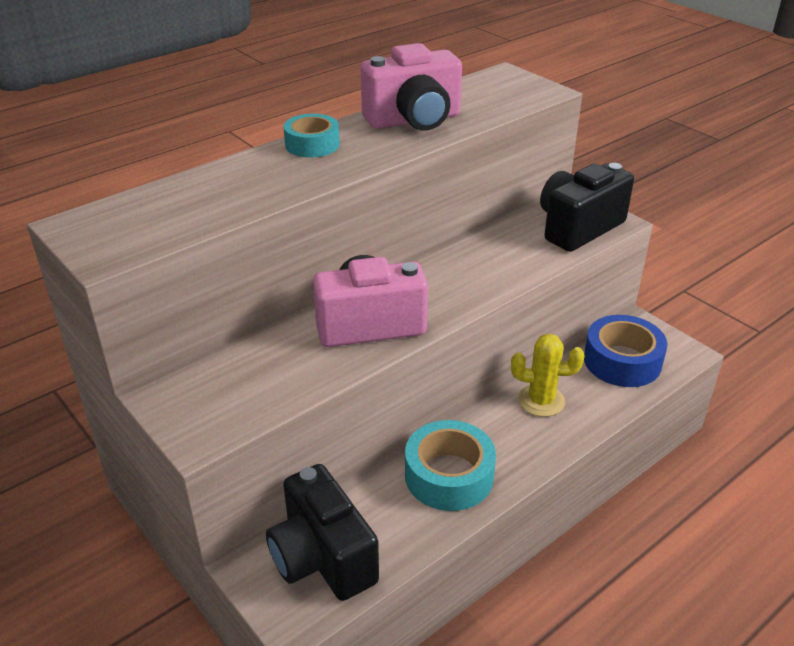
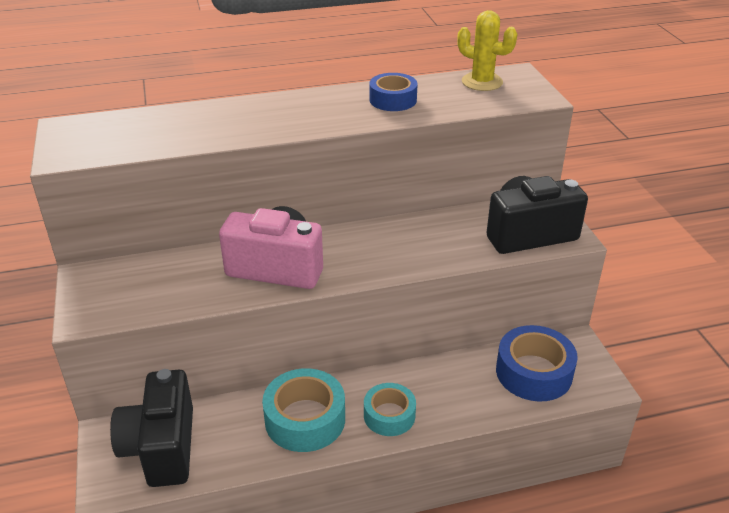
camera: 25 degrees right, 0 degrees up
turquoise tape [284,114,340,157] -> turquoise tape moved to [364,383,416,436]
pink camera [361,43,462,131] -> blue tape [369,73,418,111]
yellow cactus [511,333,585,417] -> yellow cactus moved to [457,10,517,91]

